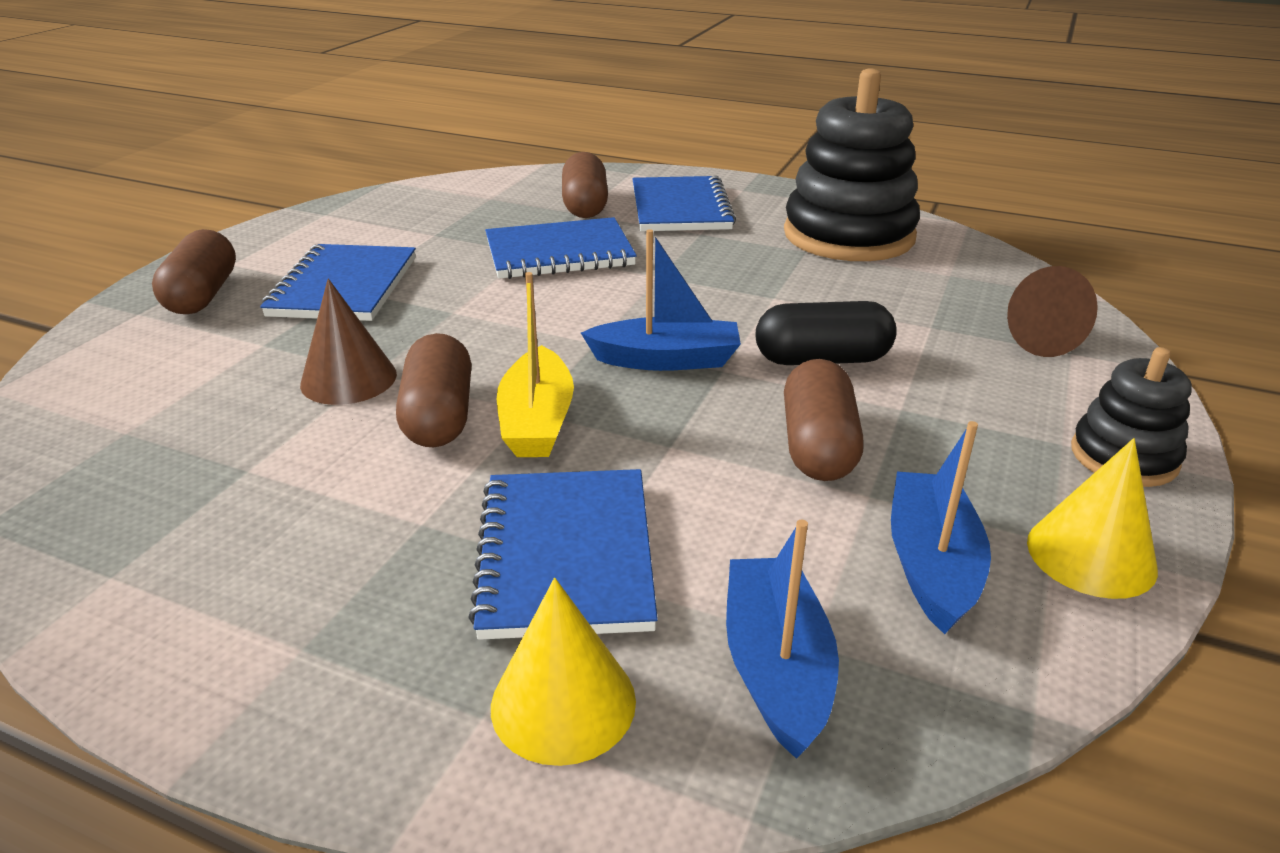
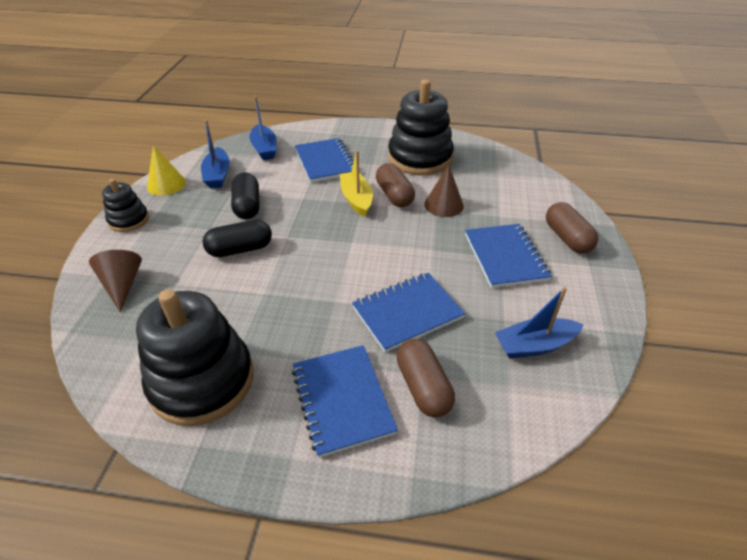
camera: 165 degrees right, 10 degrees up
yellow cone [491,578,636,766] -> none
blue boat [581,229,741,371] -> blue boat moved to [495,286,584,359]
brown capsule [784,359,864,481] -> black capsule [231,172,260,219]
none -> black stacking toy [388,79,454,175]

